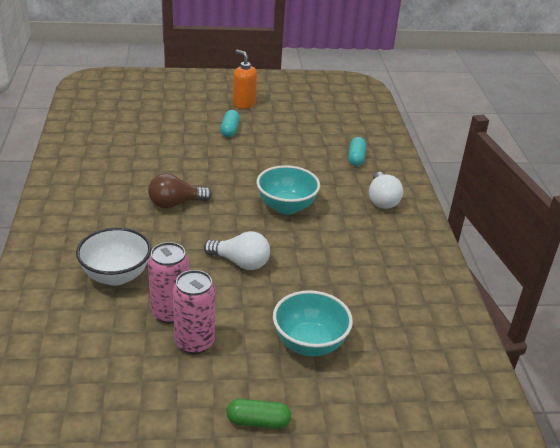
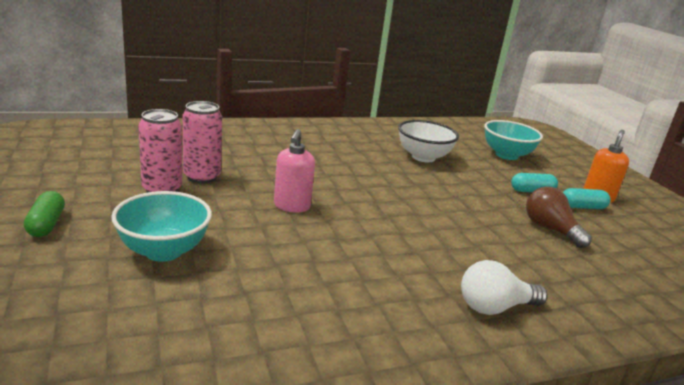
camera: 75 degrees right, 10 degrees down
white bowl [76,227,151,286] -> white bowl moved to [398,120,459,162]
brown light bulb [148,173,212,209] -> brown light bulb moved to [526,186,592,248]
white light bulb [204,231,270,270] -> pink soap dispenser [274,129,315,213]
turquoise bowl [257,165,320,215] -> turquoise bowl moved to [484,120,543,160]
turquoise capsule [348,137,366,166] -> turquoise capsule moved to [563,188,611,209]

